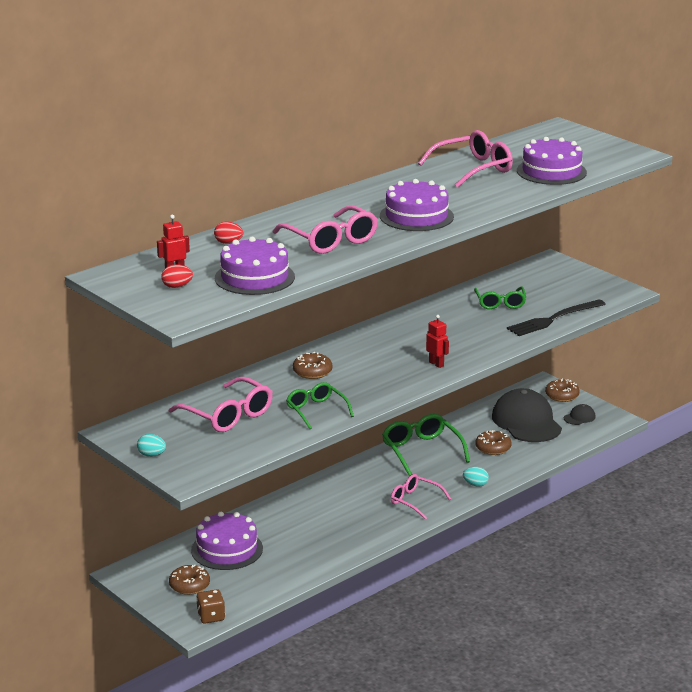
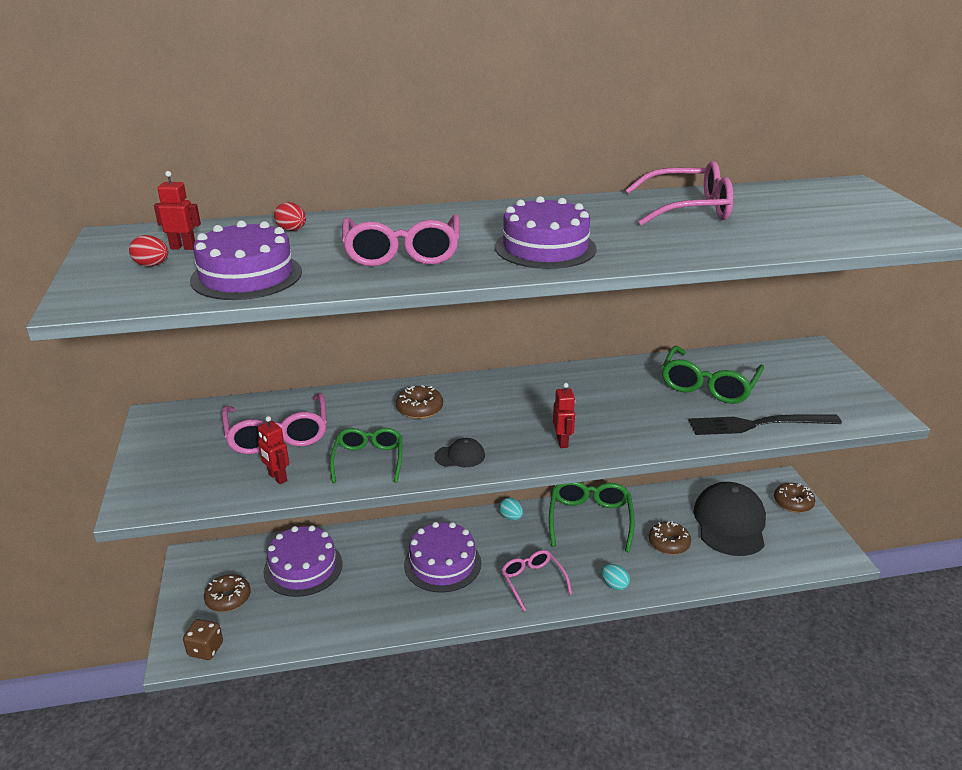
camera: 30 degrees right, 5 degrees up
turquoise egg [137,434,166,457] -> turquoise egg moved to [499,498,523,520]
green glasses [474,287,526,309] -> green glasses [662,346,764,404], size x1.52
purple cake [517,137,587,185] -> purple cake moved to [404,522,481,593]
black cap [564,404,596,425] -> black cap moved to [435,438,485,467]
none -> red robot [258,416,289,484]

